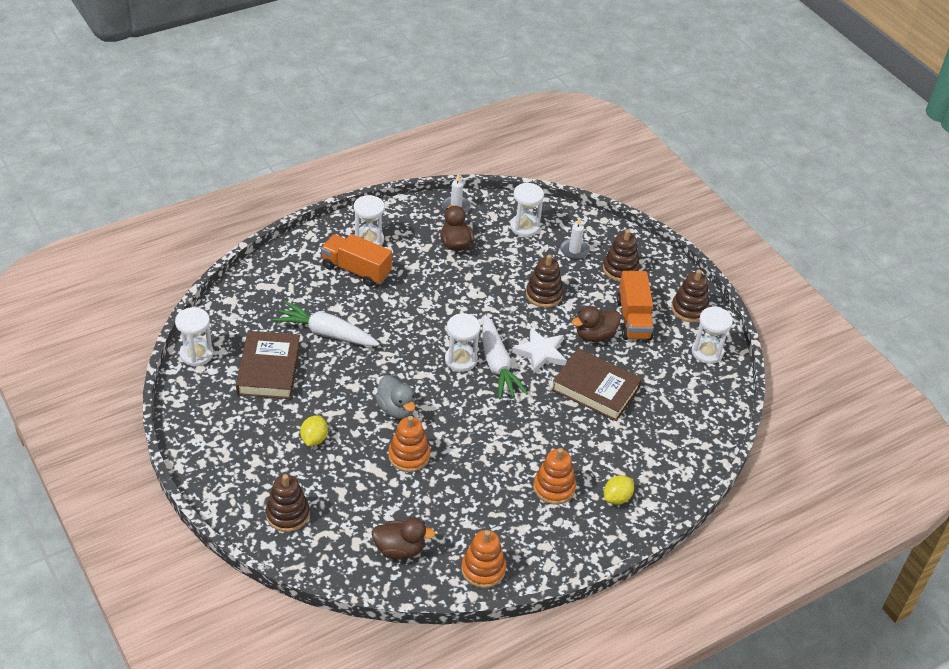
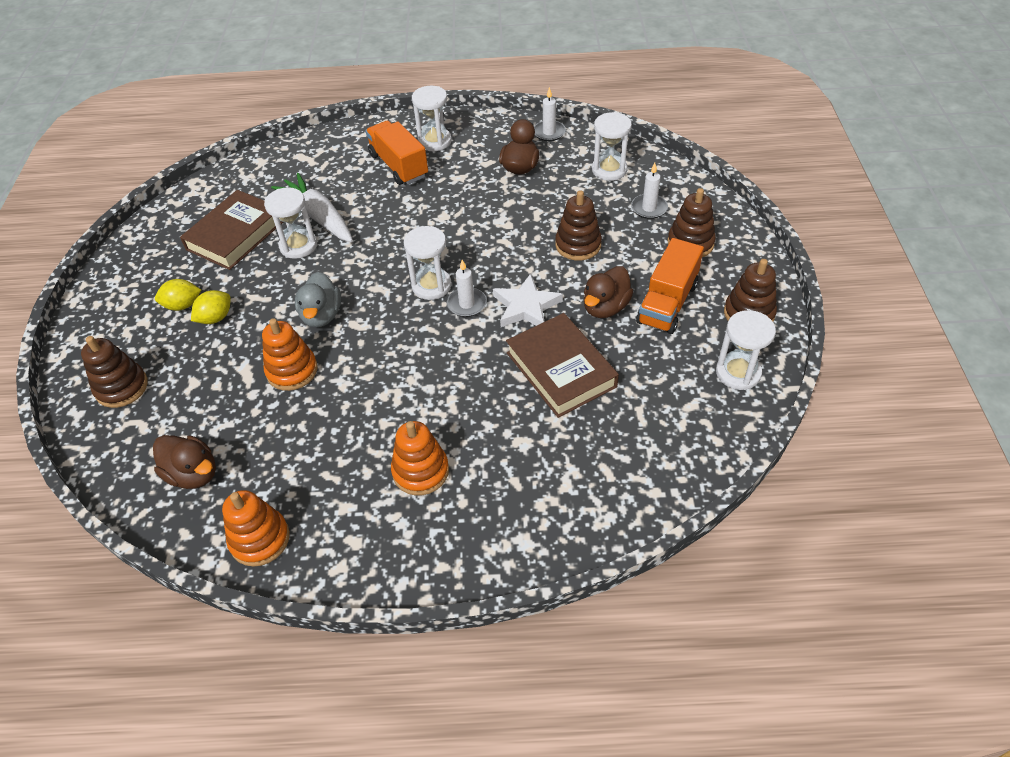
camera: 35 degrees right, 5 degrees up
white hourglass [175,307,213,367] -> white hourglass moved to [264,187,317,259]
white carrot [482,315,528,399] -> white candle [447,260,487,317]
brown duck [572,306,621,342] -> brown duck turned 60 degrees counterclockwise [584,266,633,318]
yellow lemon [604,475,634,505] -> yellow lemon moved to [155,279,201,311]

